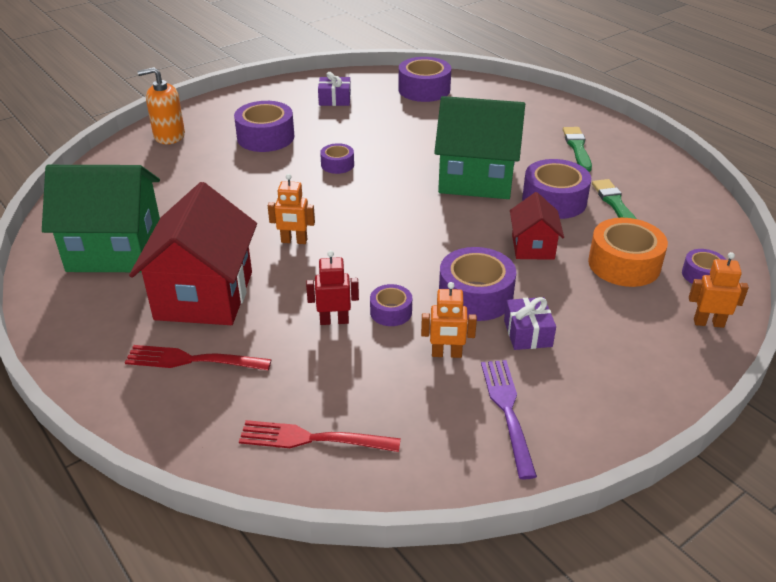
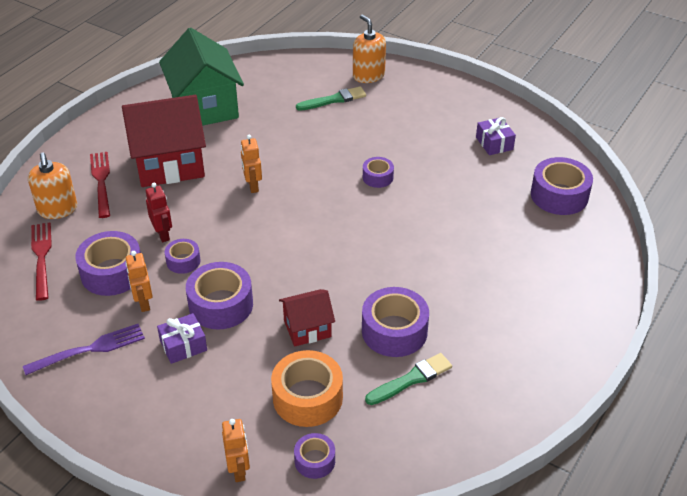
camera: 70 degrees right, 5 degrees up
purple tape [234,101,294,152] -> purple tape moved to [75,231,141,296]
green house [434,96,525,199] -> none
green brush [563,127,592,172] -> green brush moved to [296,86,366,111]
none -> orange soap dispenser [28,153,77,219]

